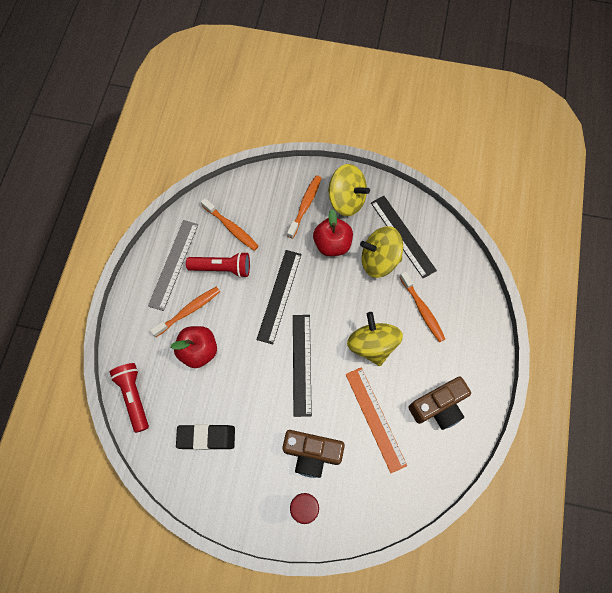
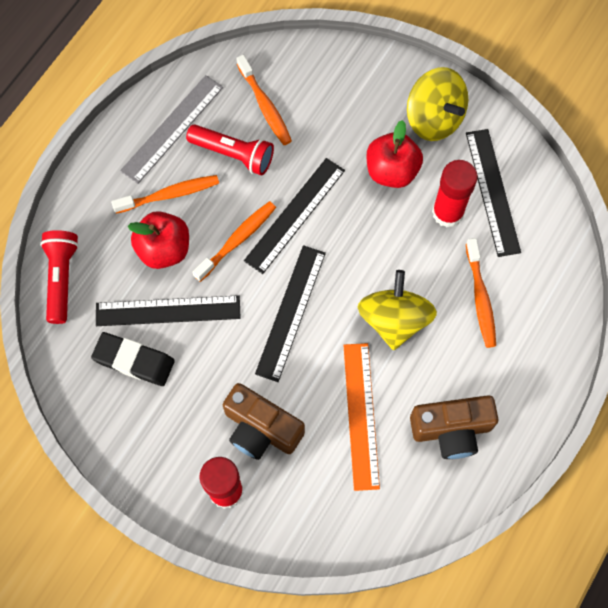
camera: 20 degrees right, 0 degrees up
orange toothbrush [287,175,321,239] -> orange toothbrush moved to [192,201,276,282]
yellow spinning top [360,226,403,278] -> red glue stick [432,160,478,227]
none -> black ruler [96,295,241,326]

